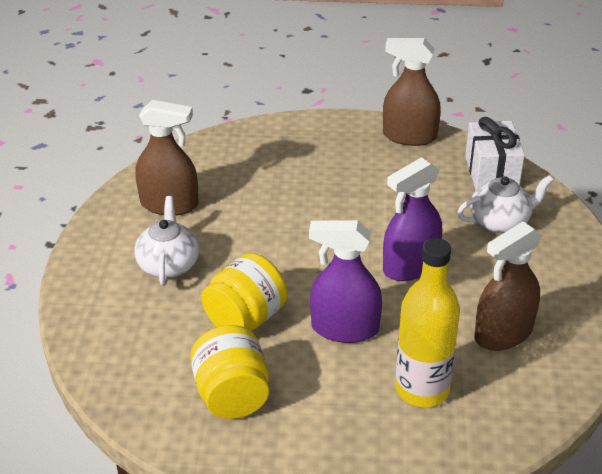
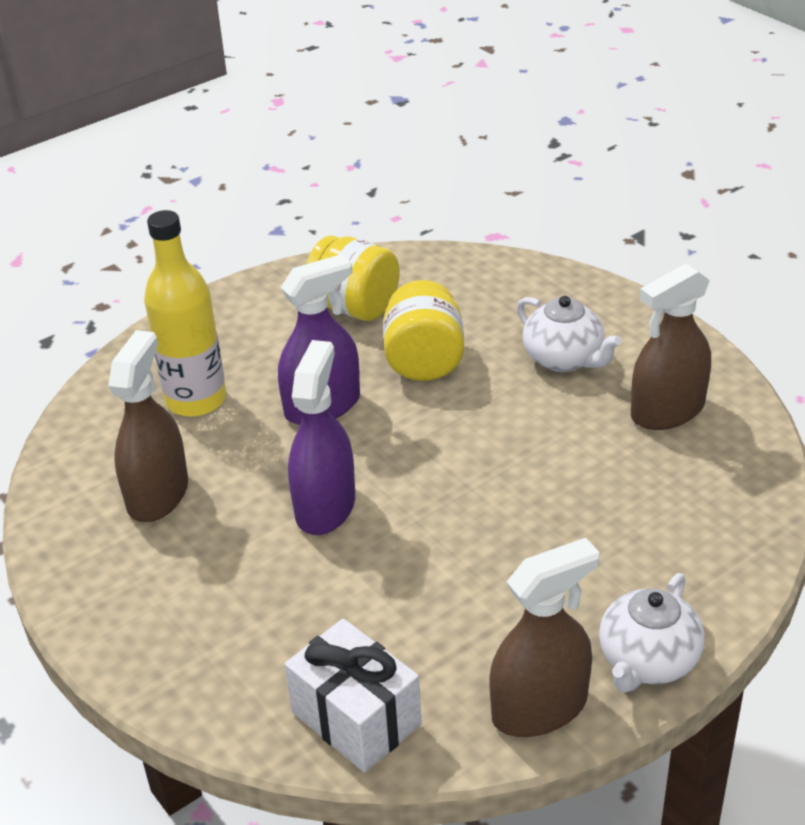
camera: 140 degrees right, 0 degrees up
white teapot [457,175,553,234] -> white teapot moved to [599,573,704,693]

